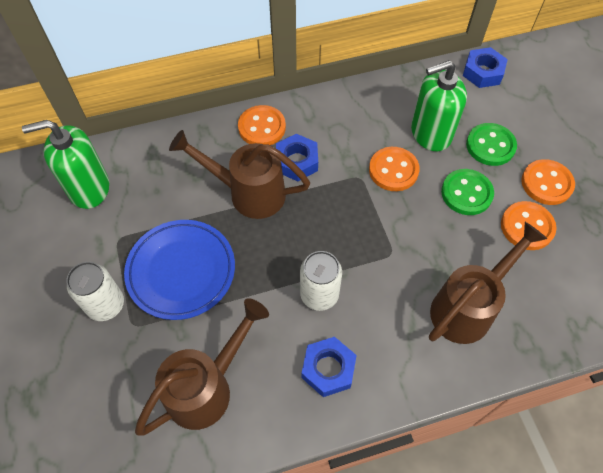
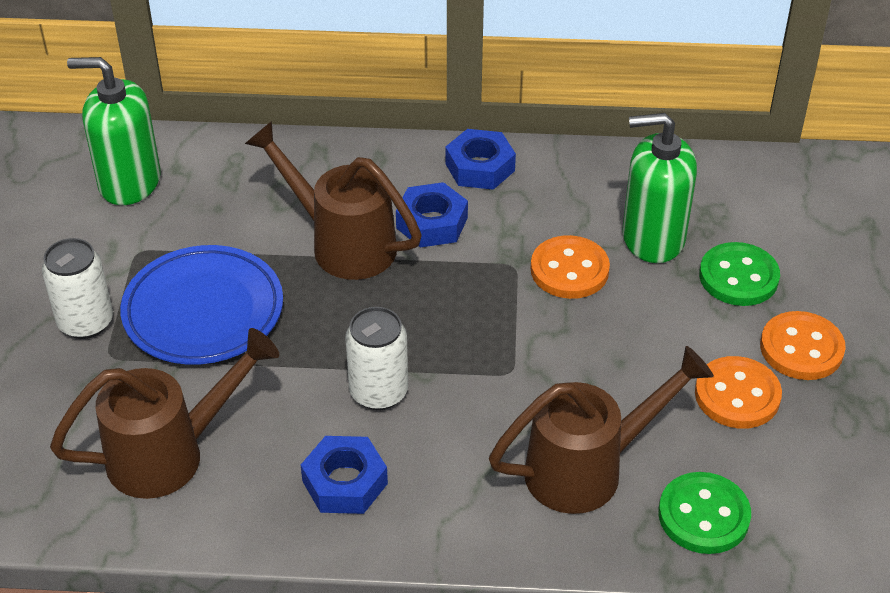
camera: 20 degrees right, 15 degrees down
orange button [238,105,286,145] -> none
green button [441,169,494,215] -> green button moved to [659,472,751,554]
blue nut [463,47,508,88] -> blue nut moved to [445,129,516,190]

